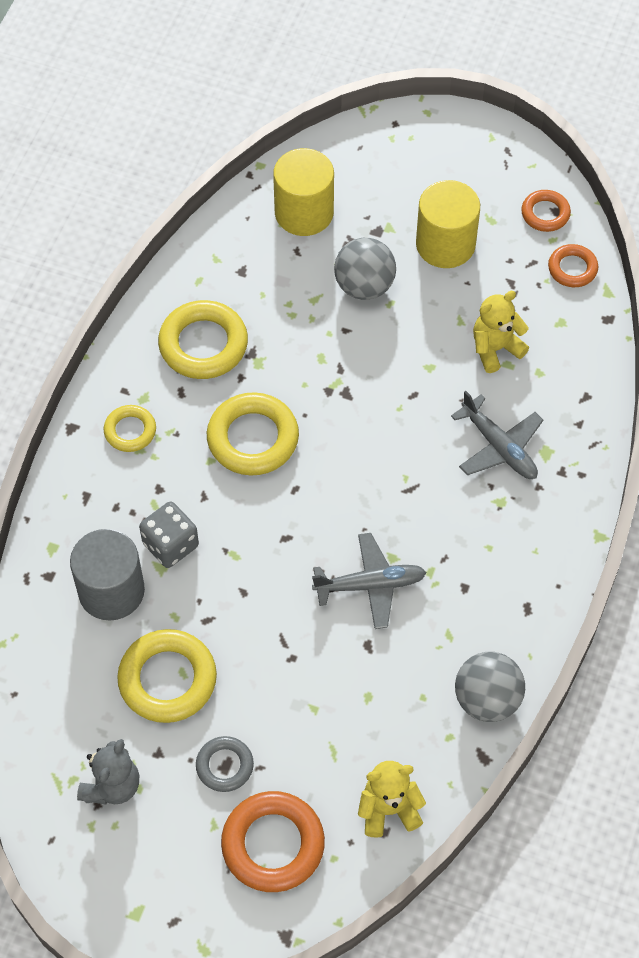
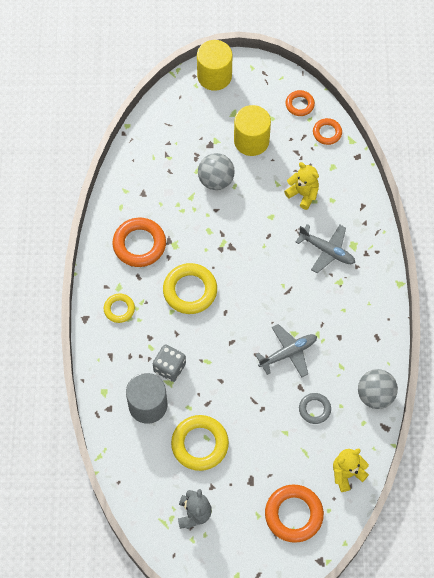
camera: 20 degrees left, 5 degrees up
yellow ring [158,300,248,379] -> orange ring [112,218,166,267]
grey ring [196,736,254,792] -> grey ring moved to [299,393,331,424]
yellow cylinder [273,148,334,236] -> yellow cylinder moved to [197,40,232,91]
yellow teddy bear [473,291,529,373] -> yellow teddy bear turned 90 degrees clockwise [284,162,319,210]

